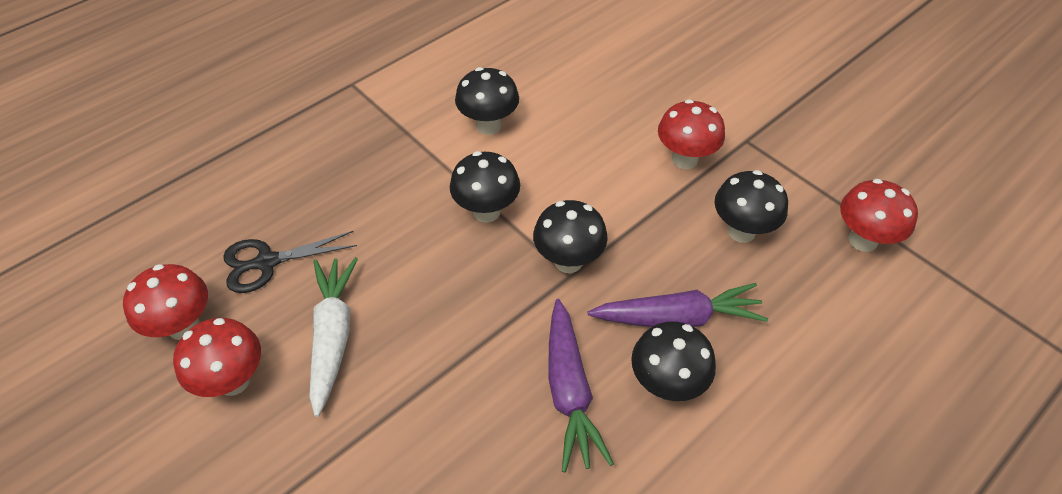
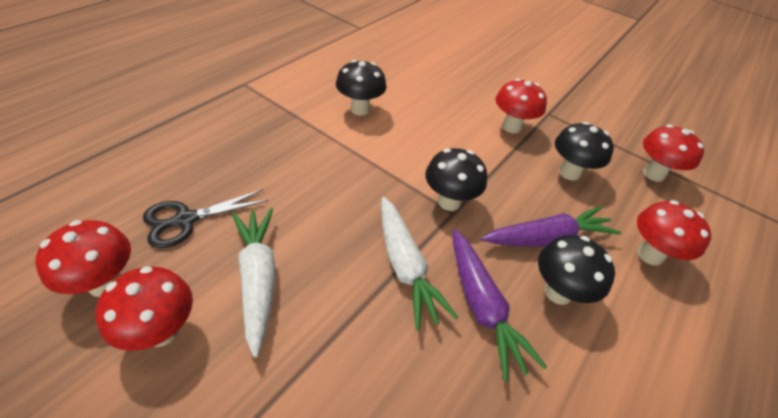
camera: 15 degrees left, 5 degrees down
black mushroom [450,151,520,223] -> none
none -> white carrot [381,197,458,331]
none -> red mushroom [637,200,711,266]

